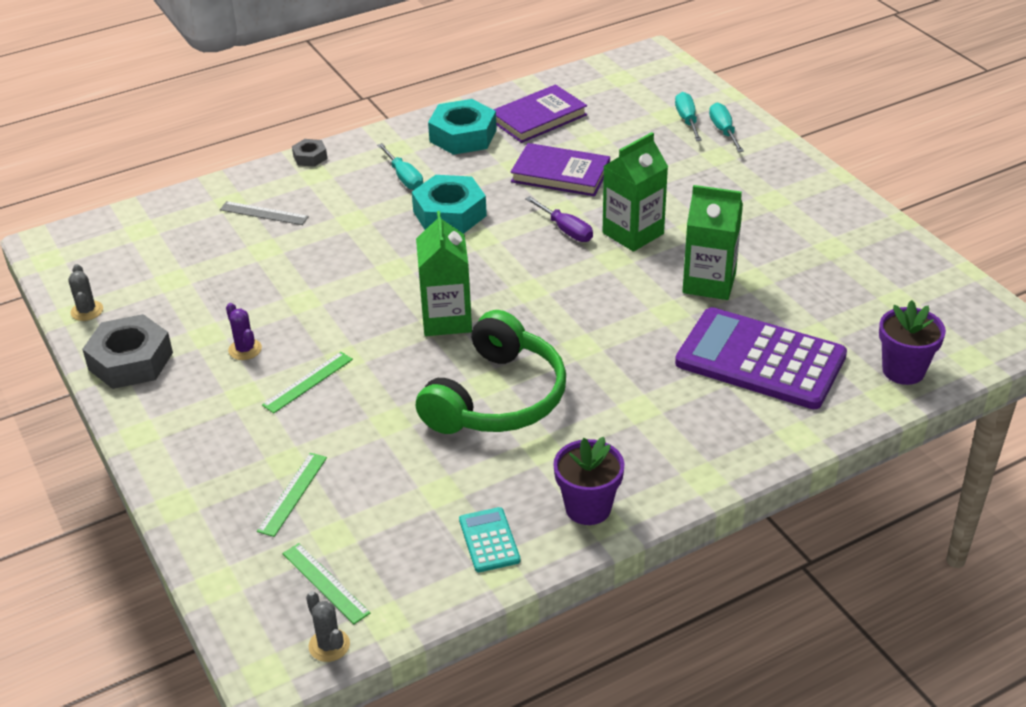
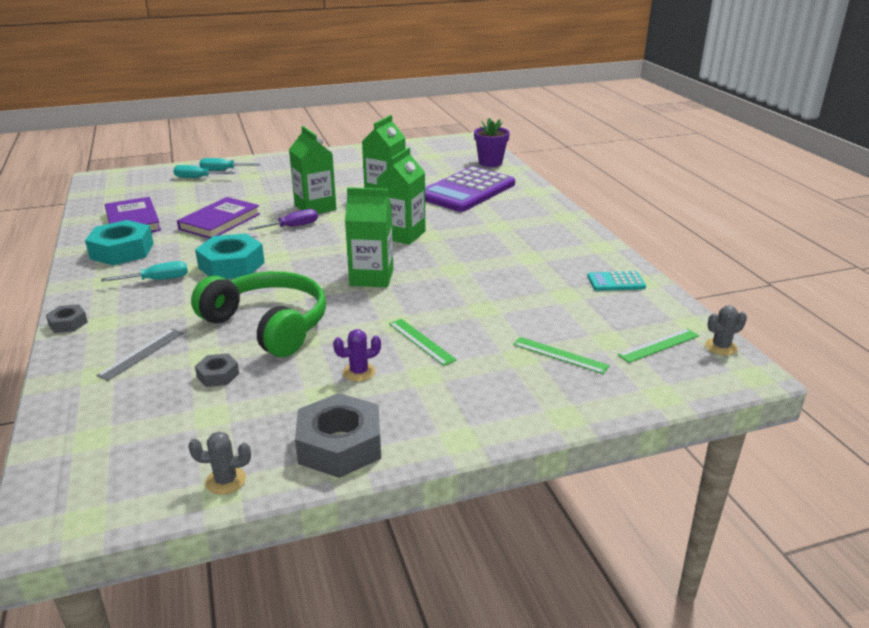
camera: 80 degrees left, 10 degrees down
green headphones [416,310,566,434] -> green headphones moved to [191,271,326,357]
purple flower pot [553,437,624,525] -> none
none -> grey nut [195,353,239,387]
none -> green carton [376,148,425,245]

